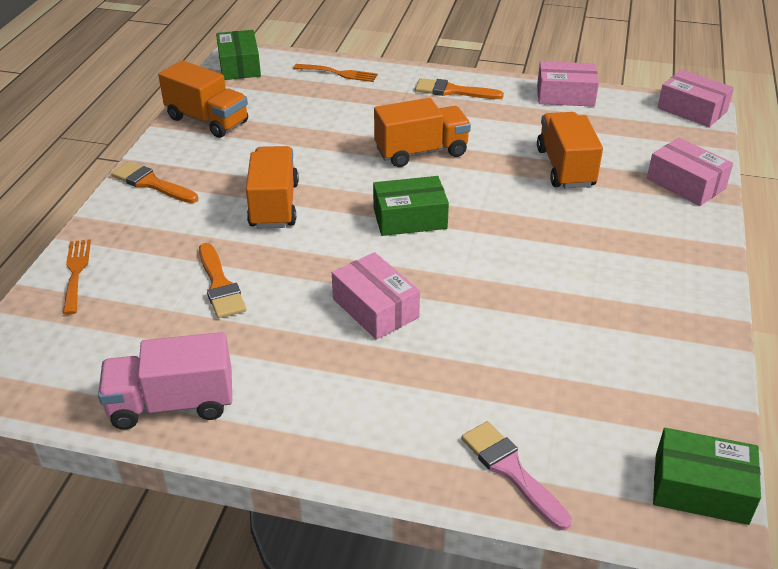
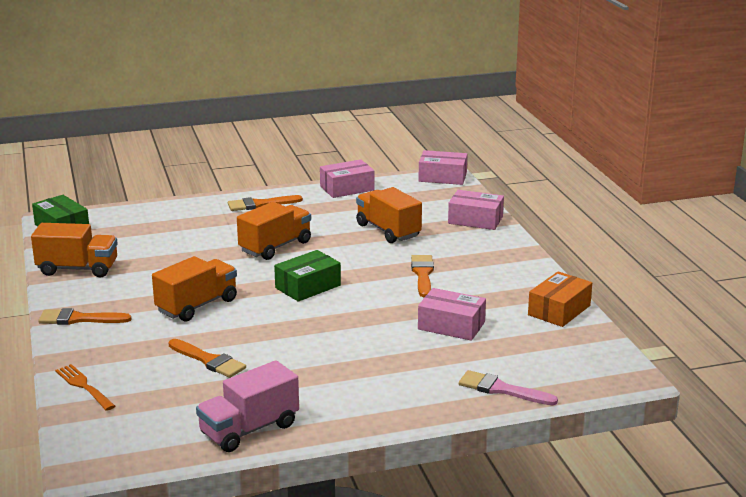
camera: 30 degrees left, 15 degrees down
orange truck [246,146,299,228] -> orange truck turned 75 degrees clockwise [152,256,237,322]
orange fork [293,64,378,82] -> none
pink box [332,252,420,340] -> pink box moved to [418,288,486,341]
green box [653,428,761,525] -> none
none -> orange brush [411,255,434,297]
none -> orange box [528,271,592,327]

